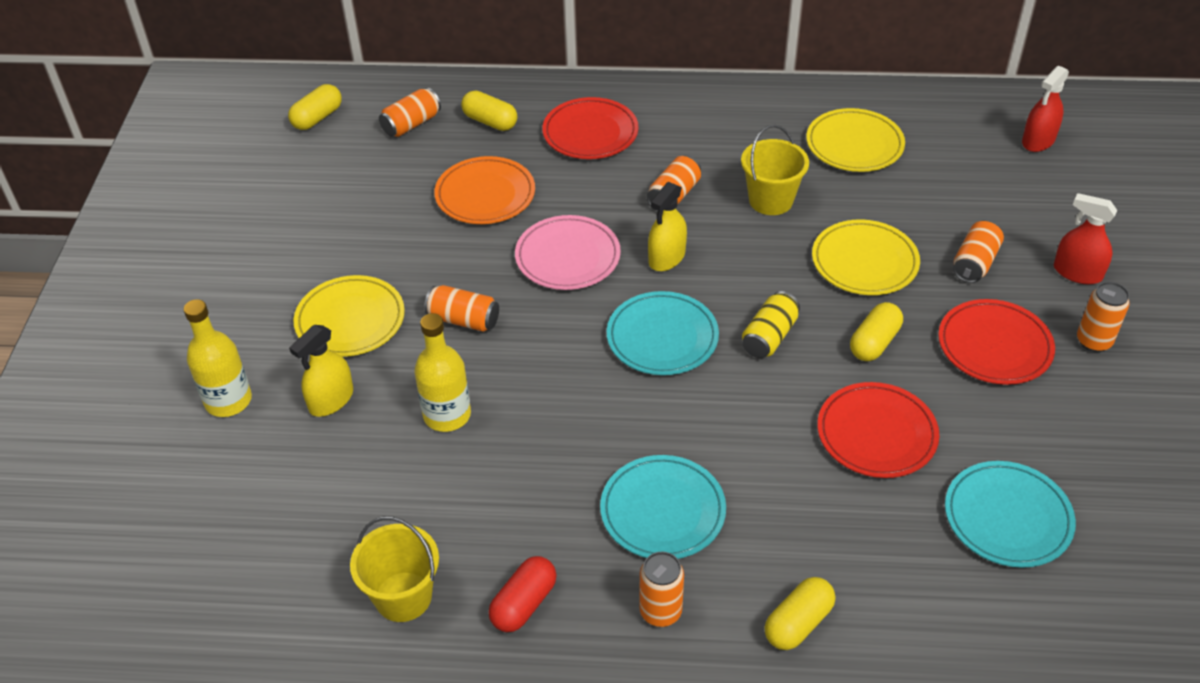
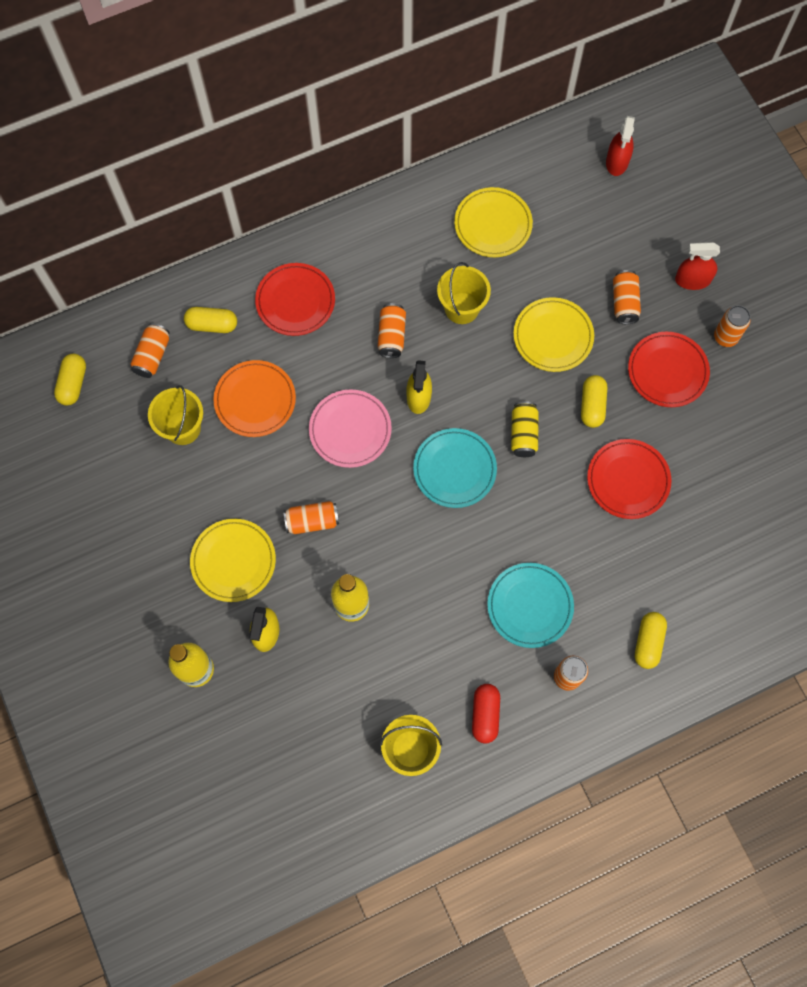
camera: 30 degrees left, 25 degrees up
turquoise plate [945,461,1076,568] -> none
none -> yellow bucket [148,385,203,445]

